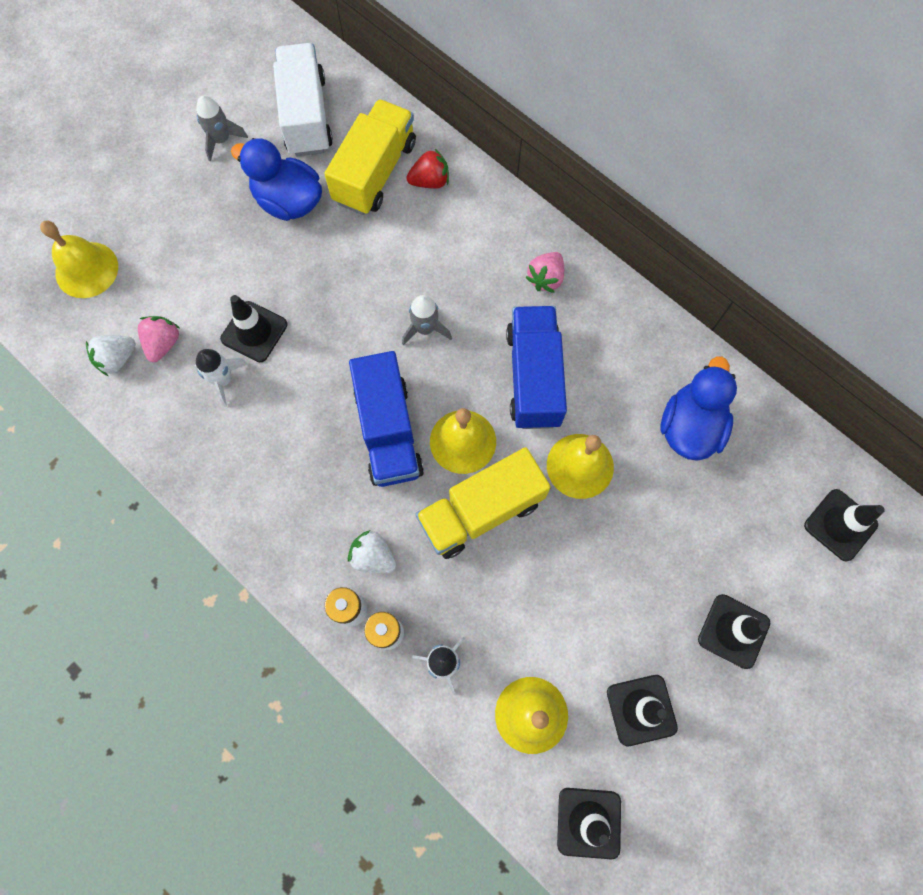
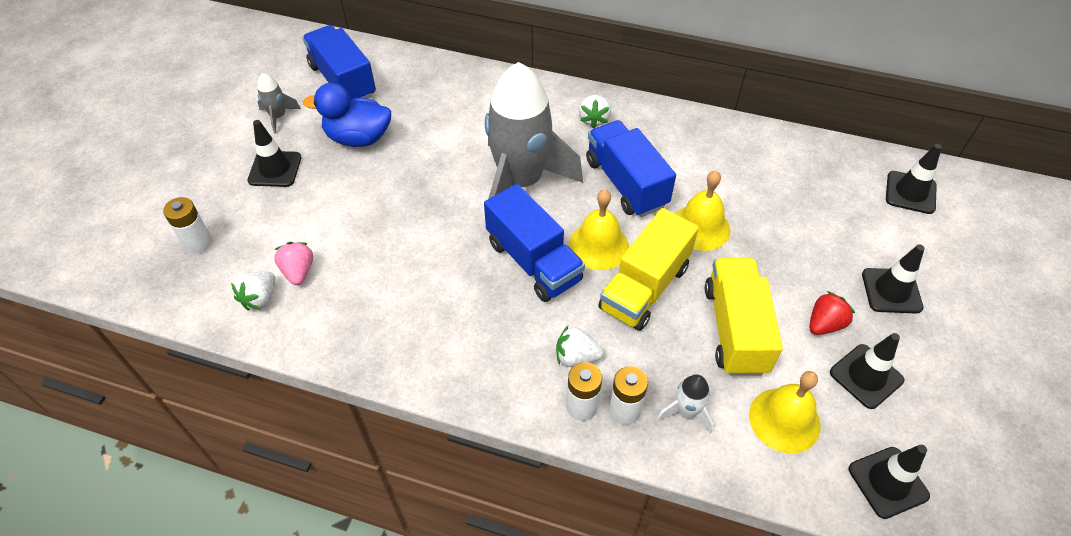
camera: 25 degrees left, 20 degrees down
yellow bell [40,221,118,298] -> white battery [163,197,212,254]
white rocket [194,349,248,407] -> none
black traffic cone [220,295,287,362] -> black traffic cone moved to [248,120,301,187]
white truck [273,43,333,157] -> blue truck [302,25,376,100]
yellow truck [324,99,416,215] -> yellow truck moved to [705,258,783,376]
grey rocket [402,295,452,346] -> grey rocket [485,62,583,199], size x2.49
red strawberry [406,149,449,189] -> red strawberry moved to [809,291,855,335]
pink strawberry [525,252,564,293] -> white strawberry [579,95,611,129]
blue duck [660,356,737,461] -> none

